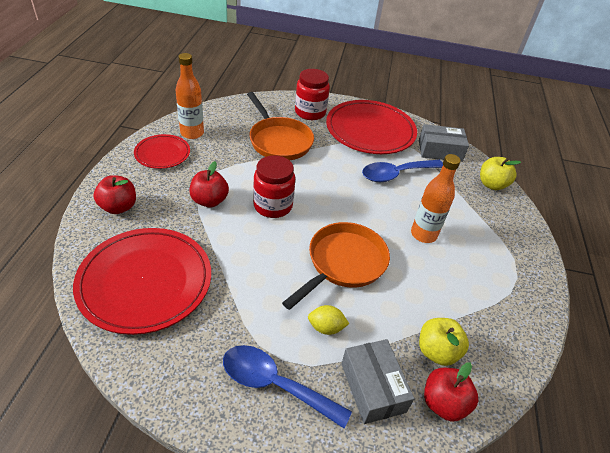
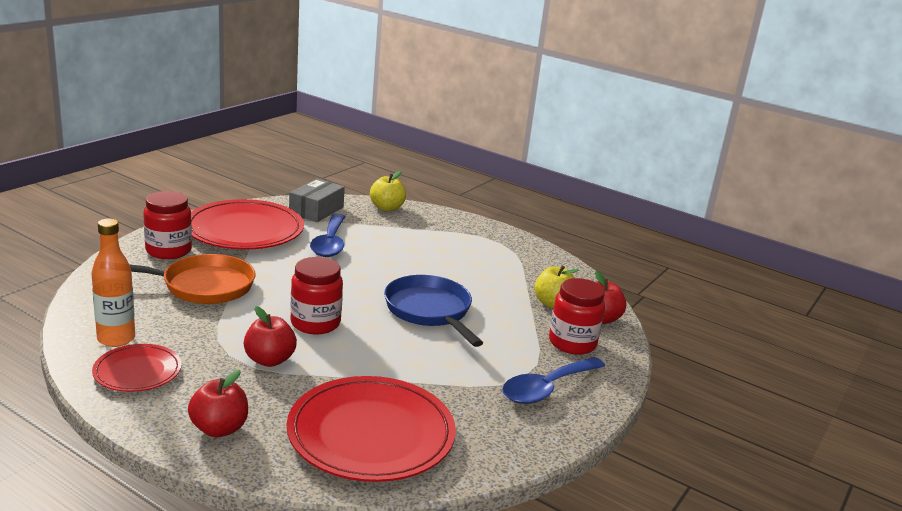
camera: 65 degrees left, 20 degrees down
orange pan [282,222,390,310] -> blue pan [384,275,483,347]
yellow lemon [308,305,349,335] -> none
grey box [341,339,415,424] -> red jar [549,278,605,355]
orange bottle [411,154,461,243] -> none

